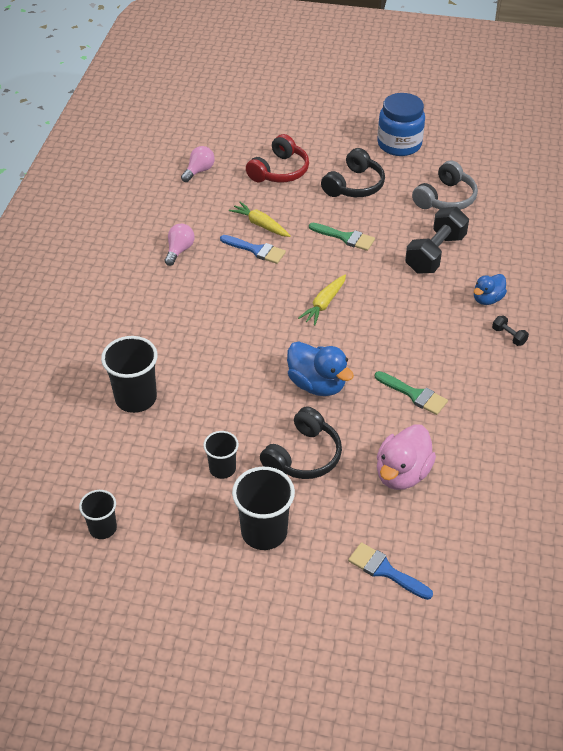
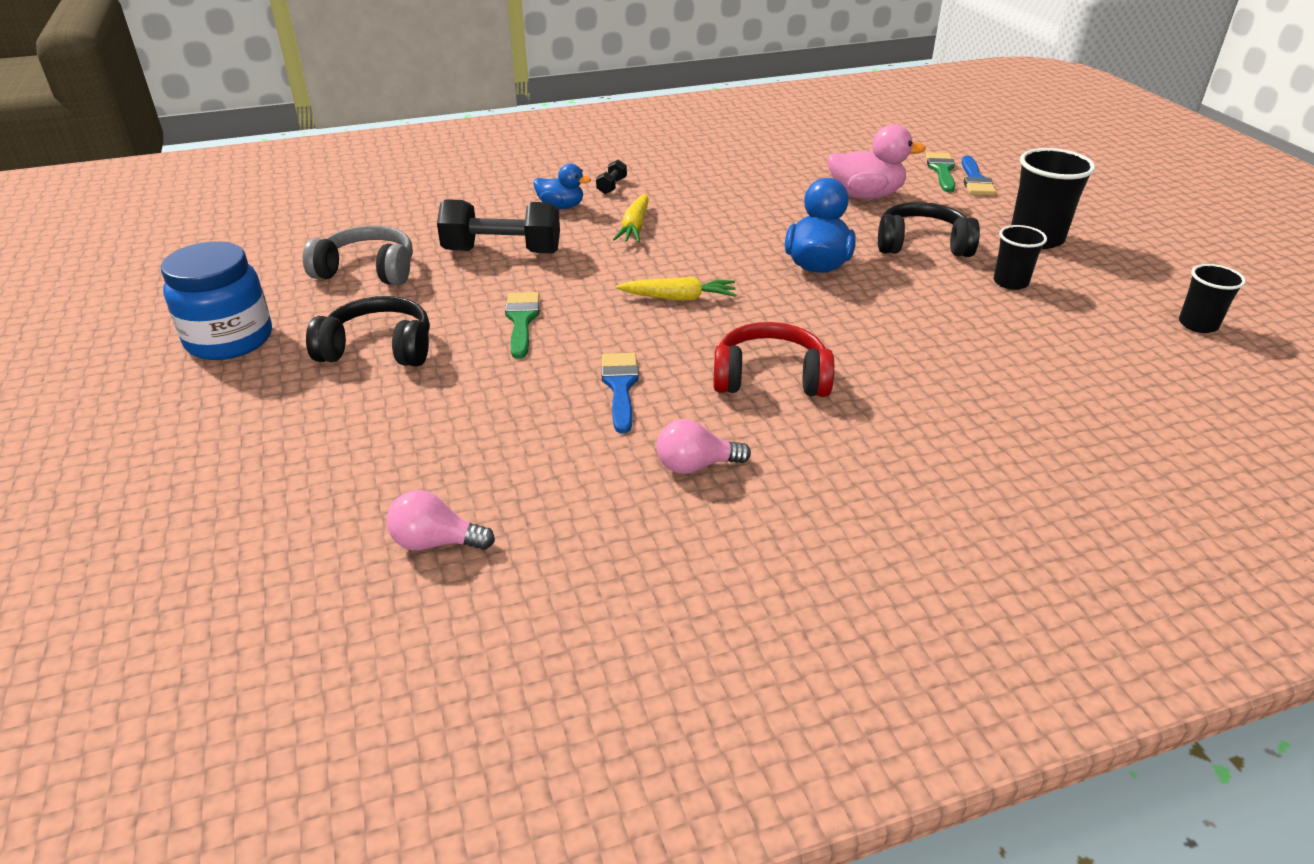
camera: 120 degrees left, 10 degrees down
black cup [101,336,158,413] -> none
yellow carrot [229,202,291,237] -> yellow carrot moved to [613,194,649,242]
red headphones [246,134,309,183] -> red headphones moved to [713,322,834,397]
green brush [375,371,448,415] -> green brush moved to [925,152,955,192]

